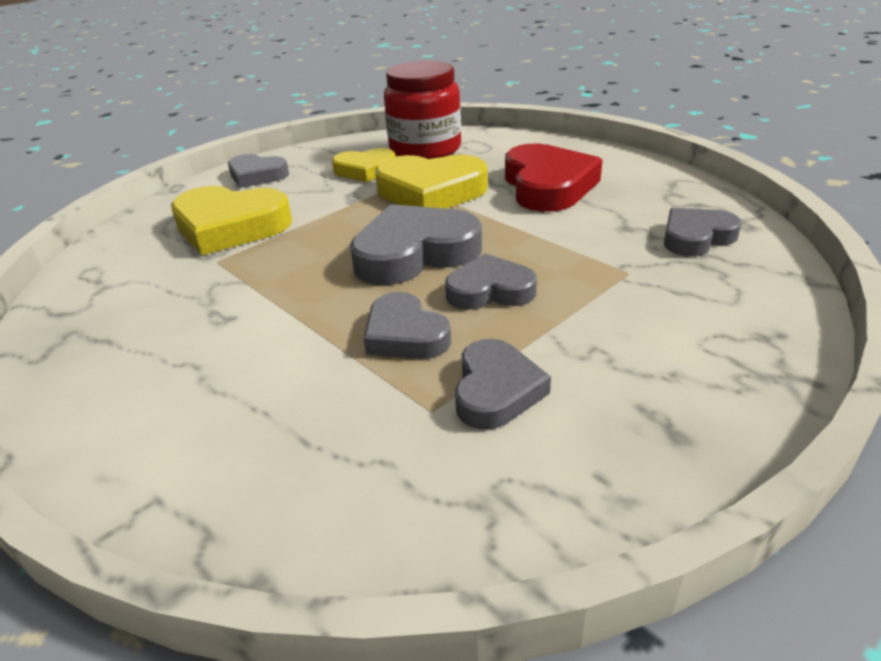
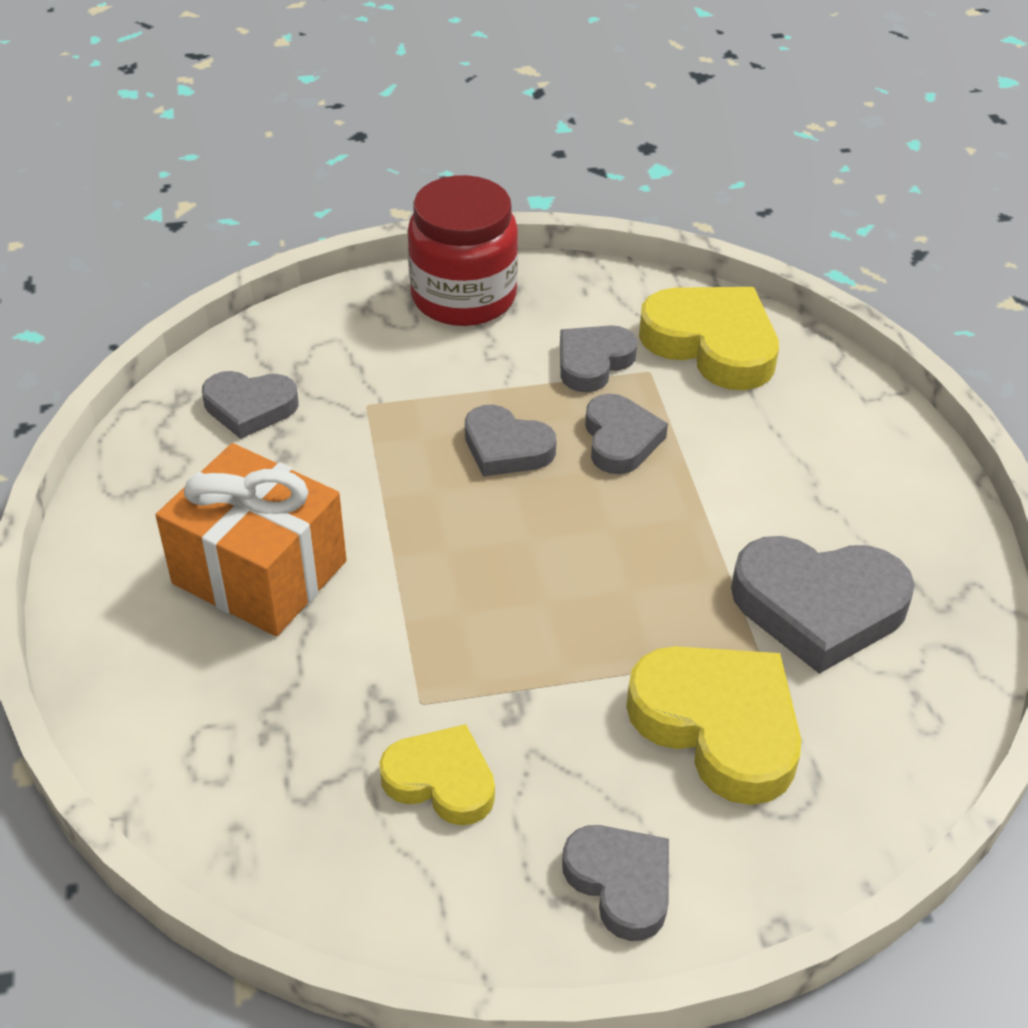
camera: 150 degrees left, 10 degrees up
grey heart [350,204,482,285] -> grey heart moved to [731,536,915,674]
yellow heart [375,155,488,209] -> yellow heart moved to [639,287,779,390]
red jar [384,61,461,159] -> red jar moved to [408,175,518,326]
red heart [505,144,602,212] -> orange gift [156,443,347,636]

